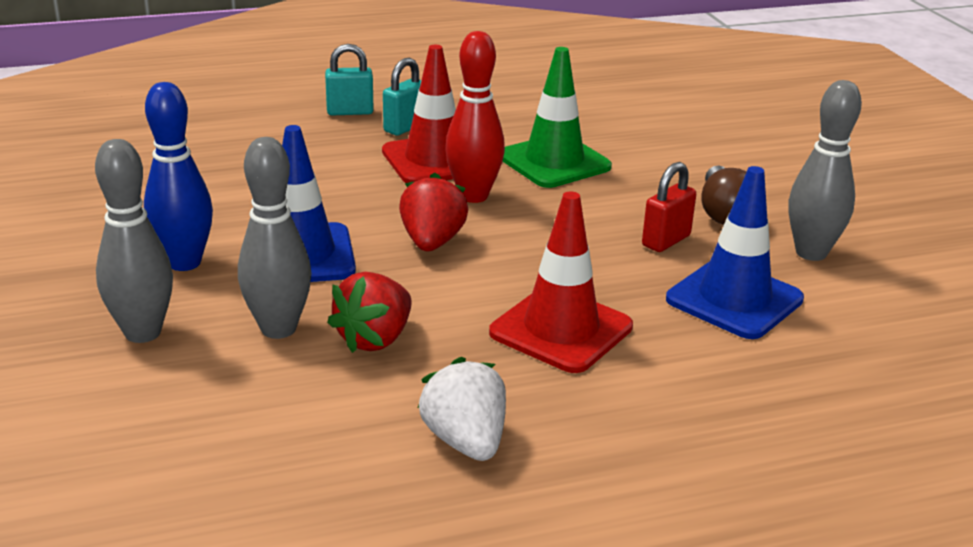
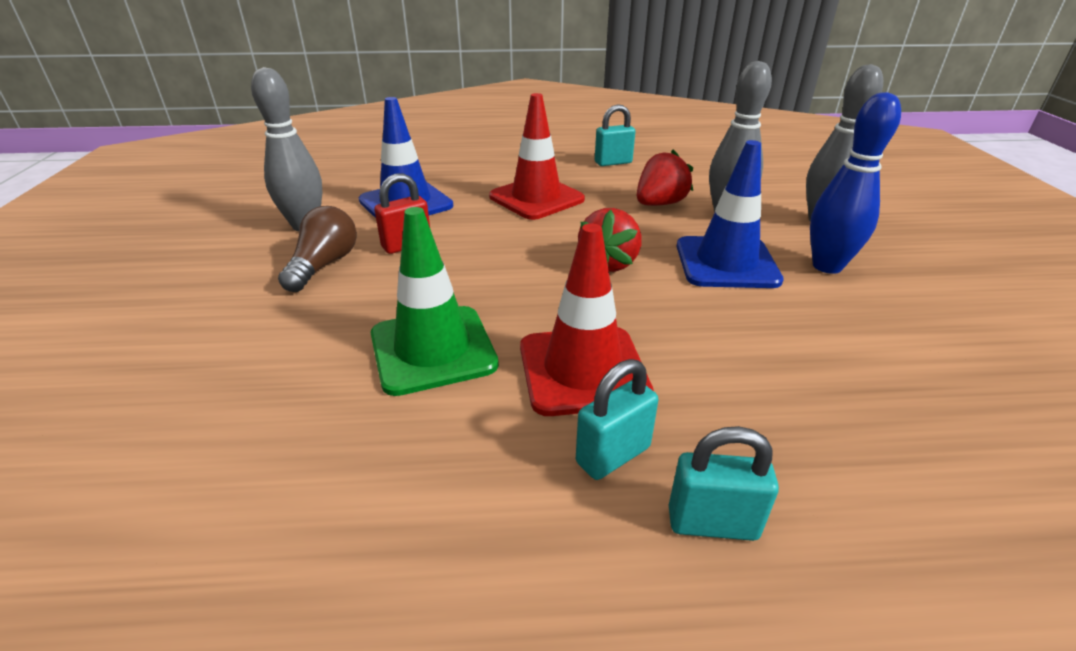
camera: 165 degrees left, 5 degrees up
white strawberry [418,357,506,461] -> turquoise padlock [595,104,636,166]
red bowling pin [445,31,505,203] -> none

